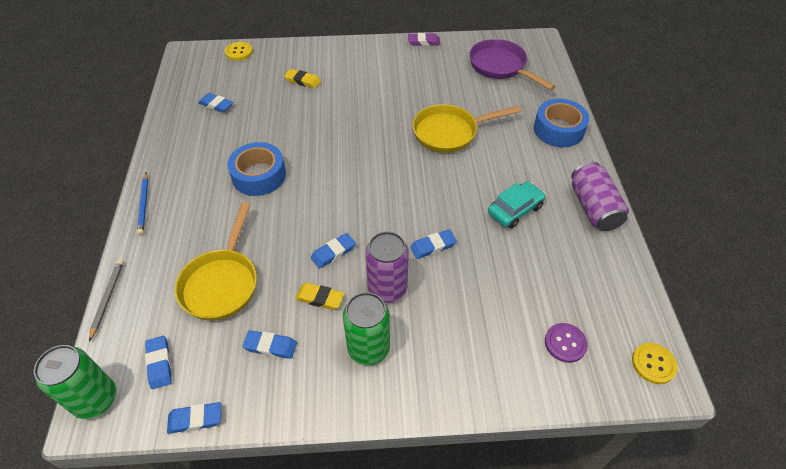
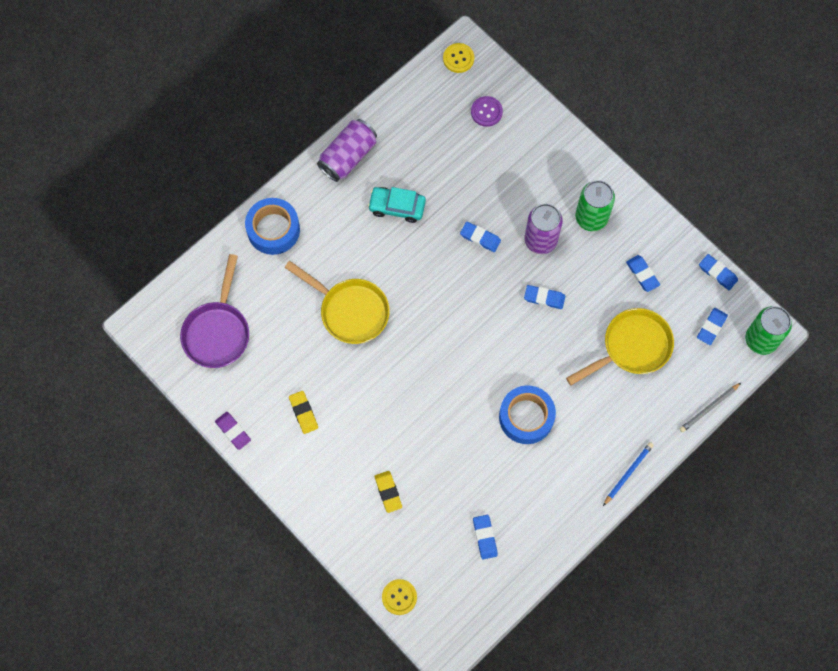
camera: 130 degrees left, 20 degrees up
yellow eraser [295,283,344,310] -> yellow eraser moved to [289,391,318,434]

